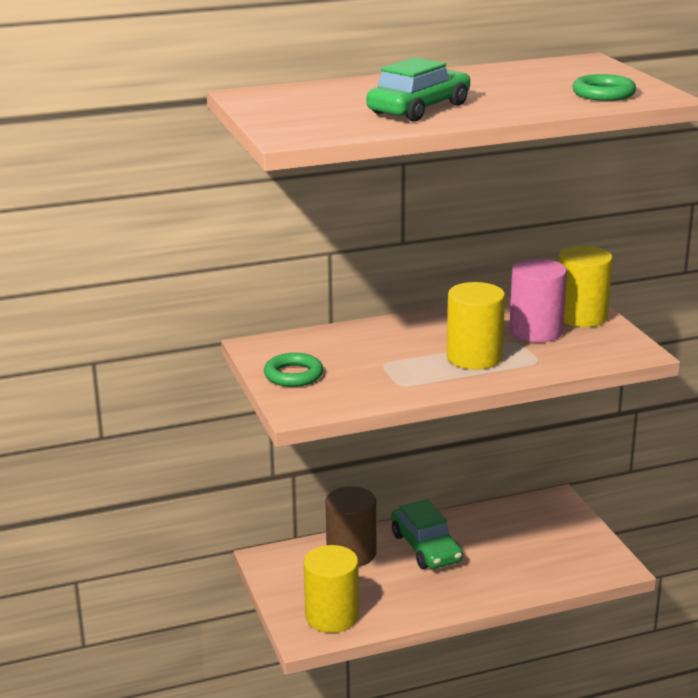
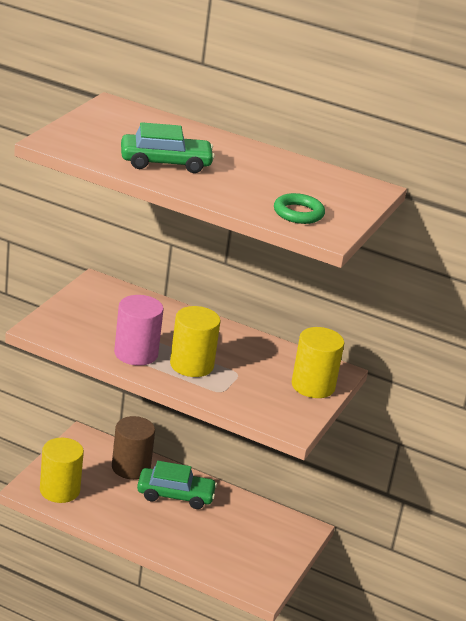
camera: 40 degrees right, 5 degrees up
green ring [264,353,323,387] -> none
green car [391,499,463,569] -> green car turned 105 degrees counterclockwise [137,461,217,509]
pink cylinder [509,259,567,342] -> pink cylinder moved to [114,295,164,366]

